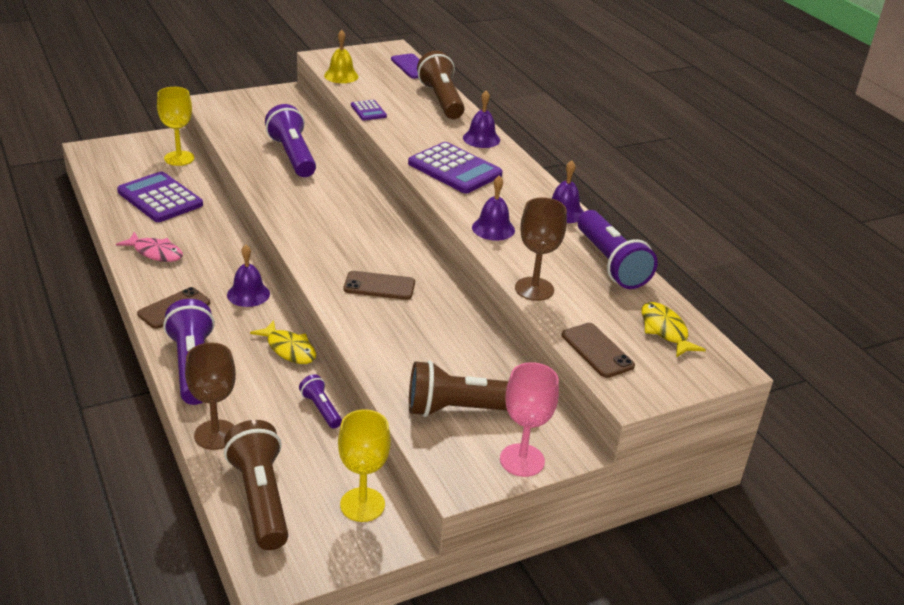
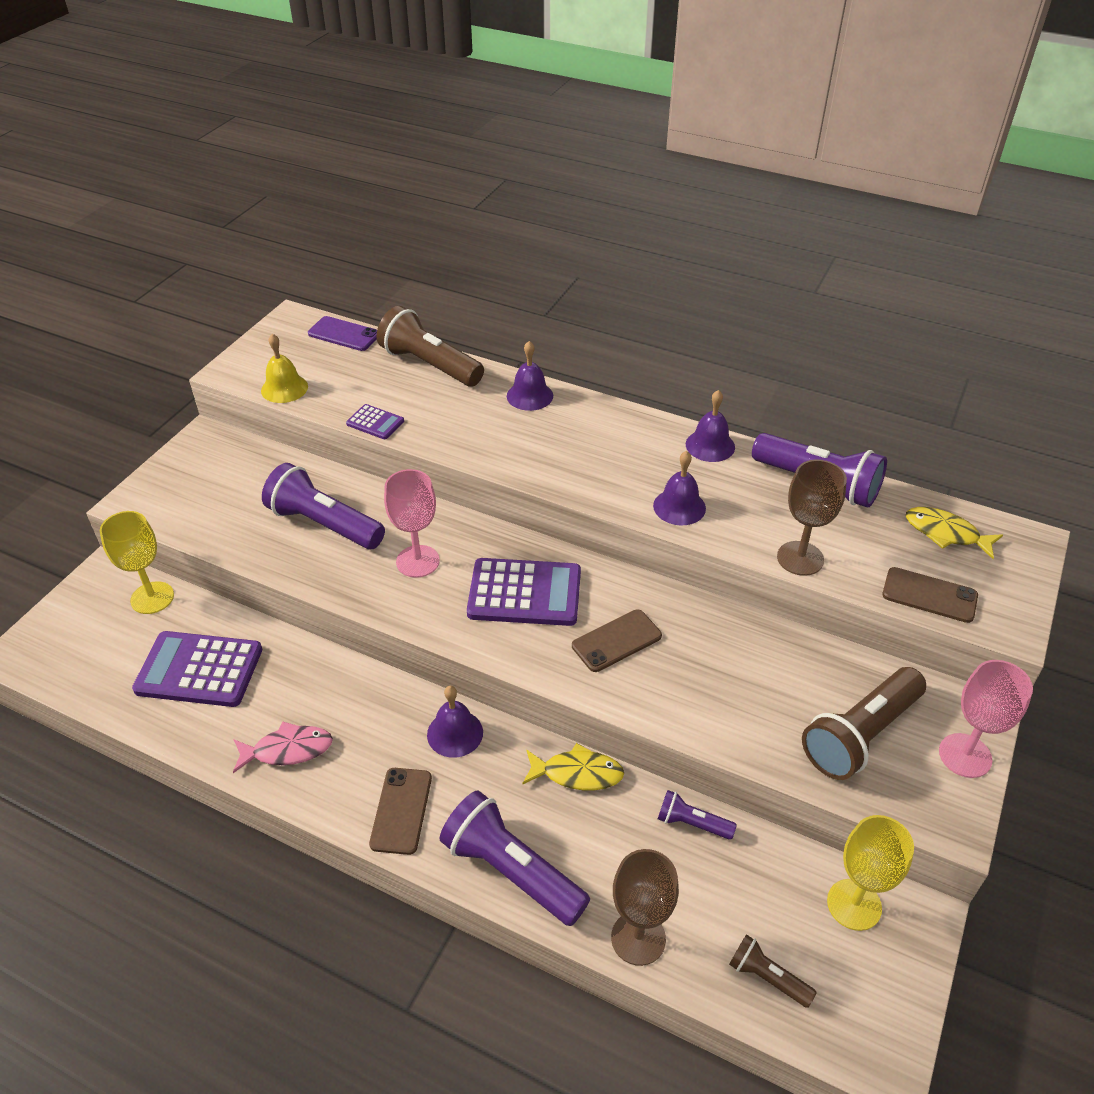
camera: 35 degrees left, 10 degrees up
brown flashlight [224,420,288,550] -> brown flashlight [729,934,817,1008], size x0.51
purple calculator [408,142,503,193] -> purple calculator moved to [467,558,581,626]
none -> pink goblet [384,469,440,578]

